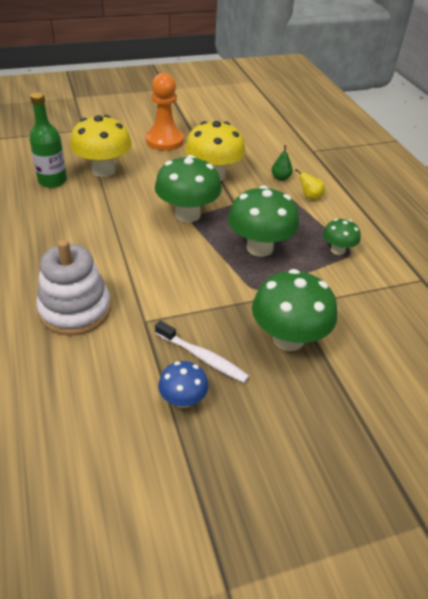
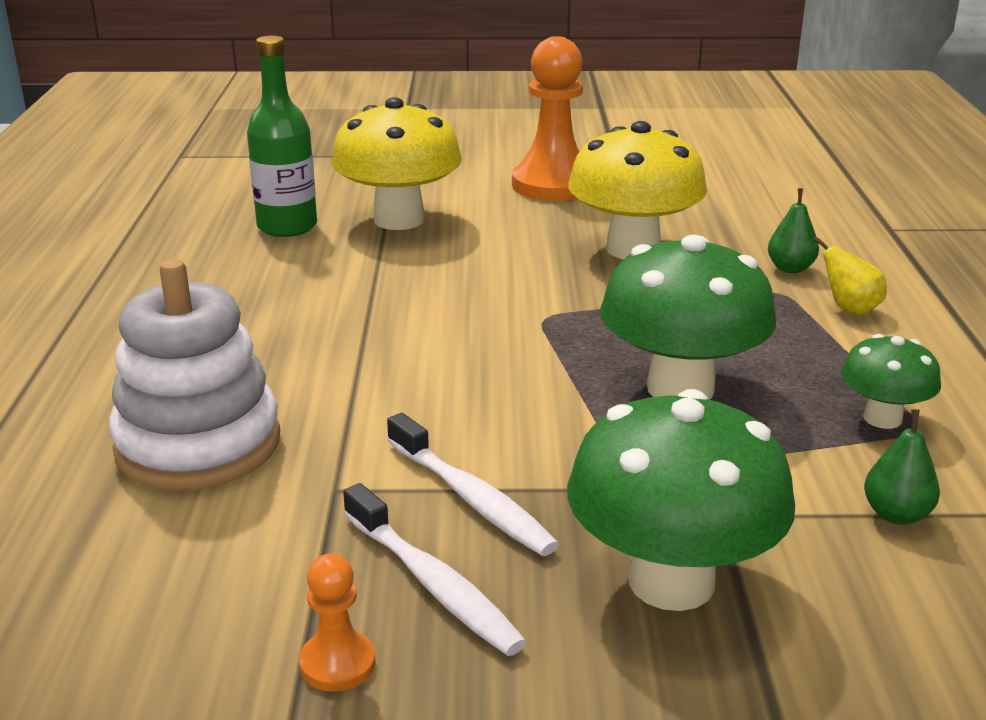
camera: 20 degrees right, 15 degrees down
green mushroom [155,155,222,223] -> none
blue mushroom [158,361,209,408] -> orange pawn [299,553,375,692]
none -> white toothbrush [387,413,559,556]
none -> green pear [864,409,940,525]

